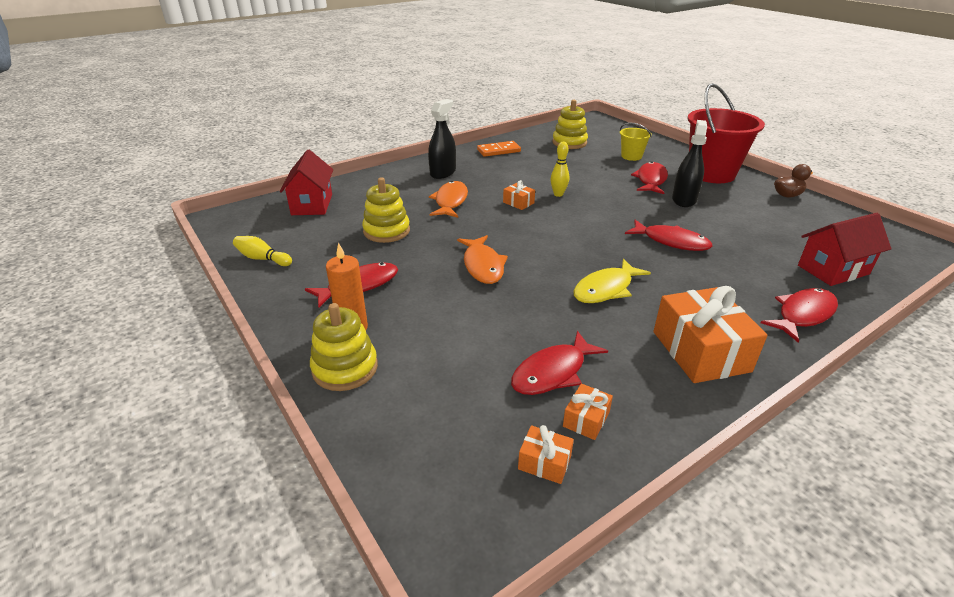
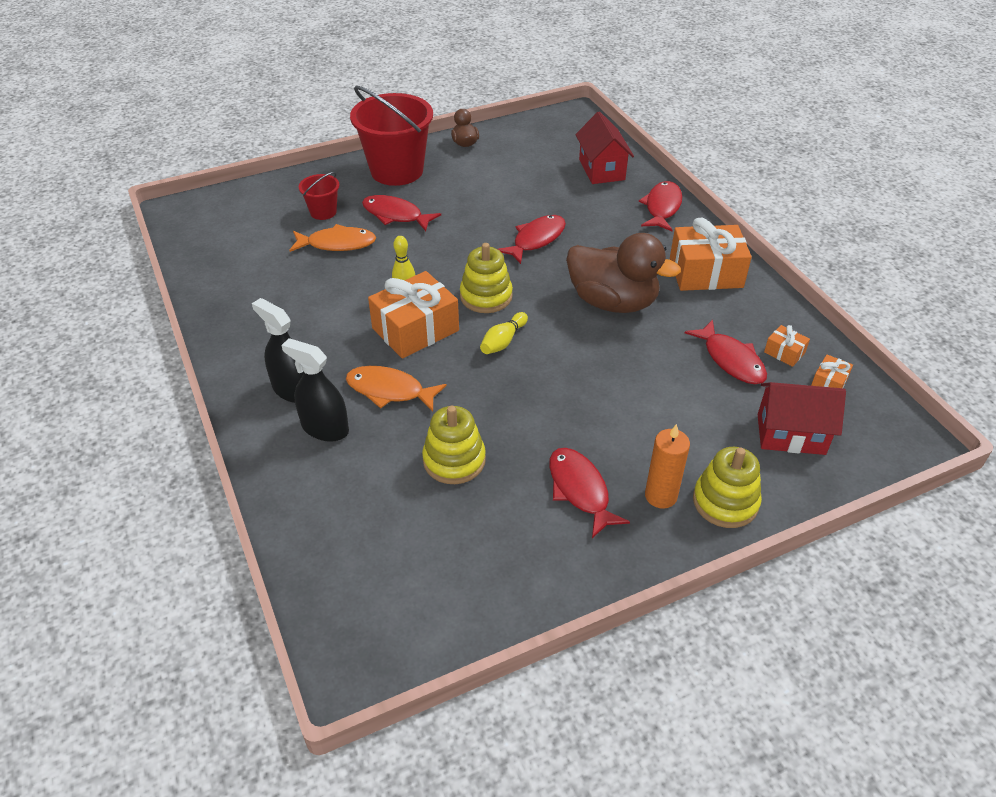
camera: 80 degrees left, 10 degrees up
yellow bowling pin [233,236,292,266] -> yellow bowling pin moved to [480,312,528,354]
red house [280,149,333,215] -> red house moved to [757,382,846,455]
orange fish [457,235,508,284] -> orange fish moved to [289,224,376,252]
orange domino [477,141,521,157] -> none
orange gift [503,180,535,210] -> orange gift [368,271,459,359], size x2.18
yellow stacking toy [552,100,588,149] -> yellow stacking toy moved to [460,243,513,313]
yellow fish [573,259,651,303] -> brown duck [566,233,681,313]
yellow bucket [620,123,652,161] -> red bucket [299,172,340,220]
black spray bottle [672,120,707,207] -> black spray bottle moved to [282,338,349,442]
red fish [761,288,838,342] -> red fish turned 45 degrees clockwise [639,181,682,231]

